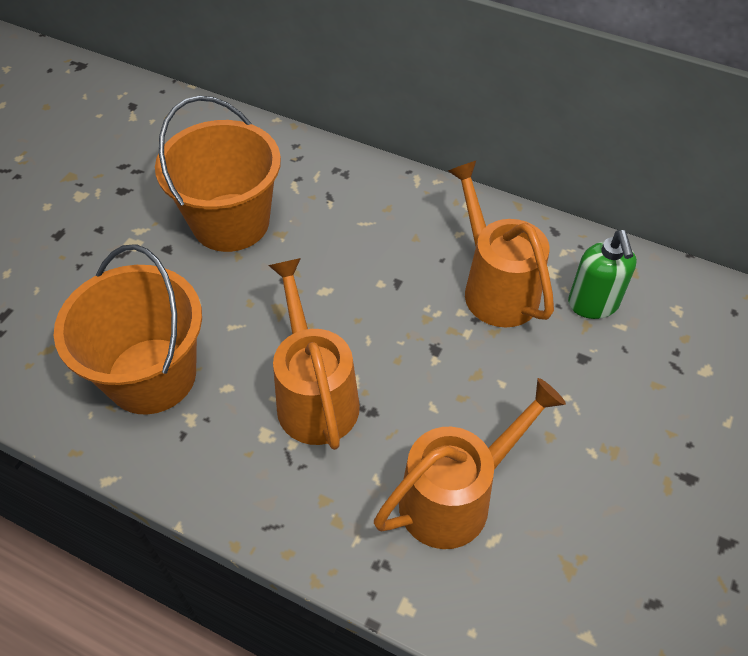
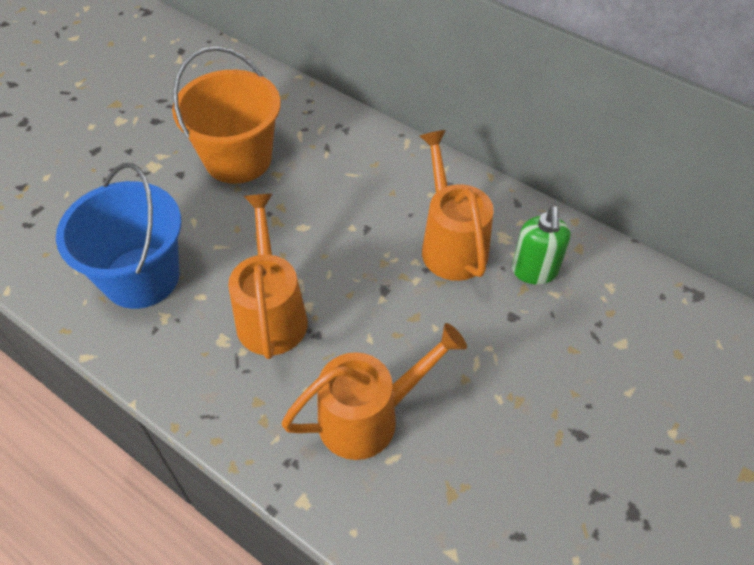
camera: 10 degrees right, 0 degrees up
orange bucket [54,244,202,414] -> blue bucket [56,163,181,309]

